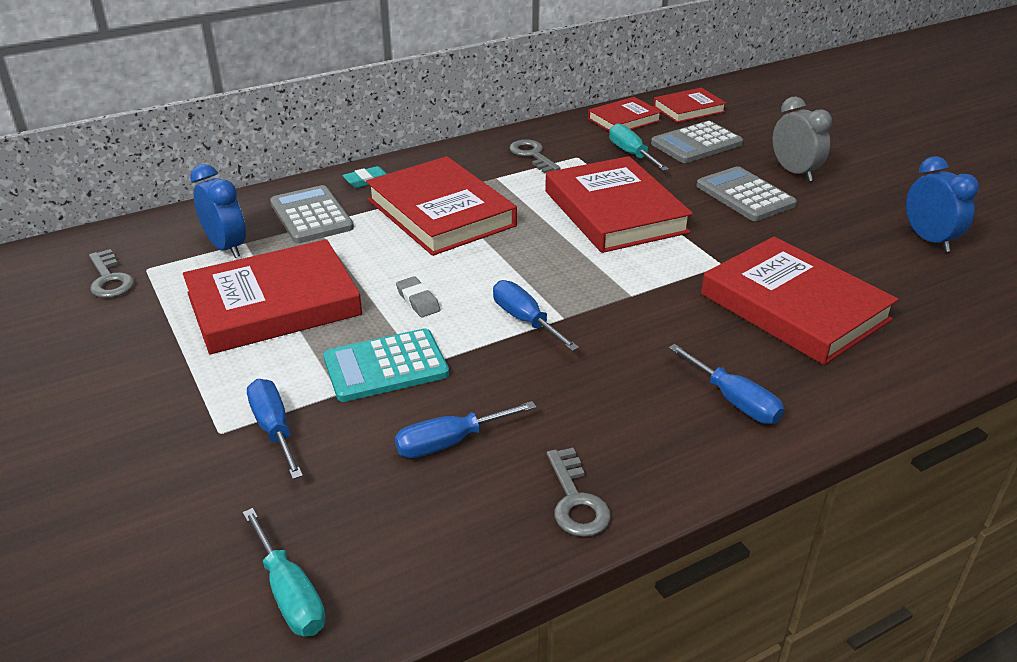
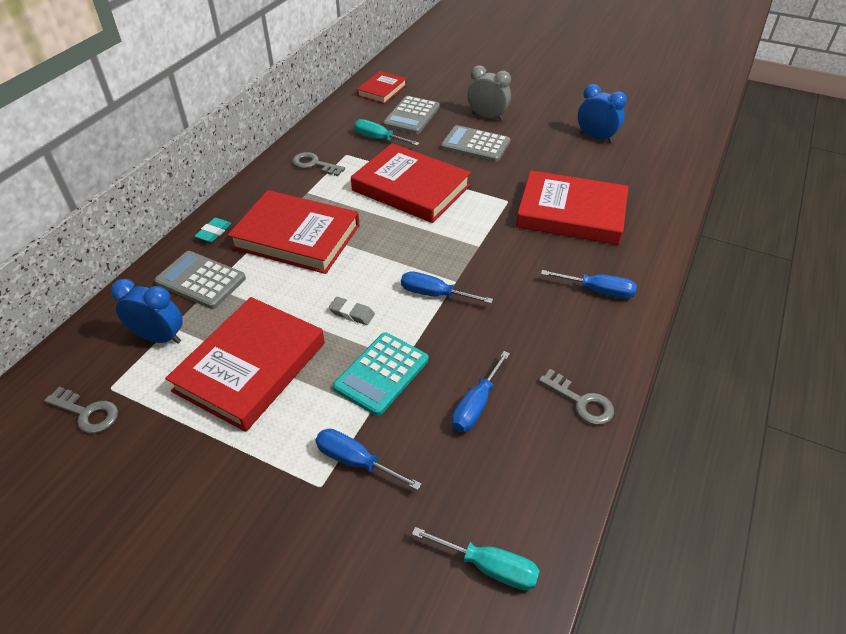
camera: 35 degrees left, 10 degrees up
red book [588,97,662,131] -> none

